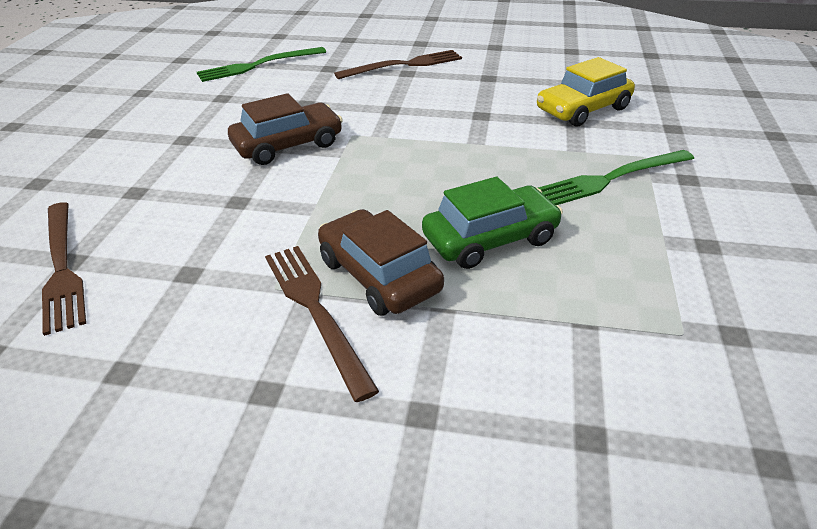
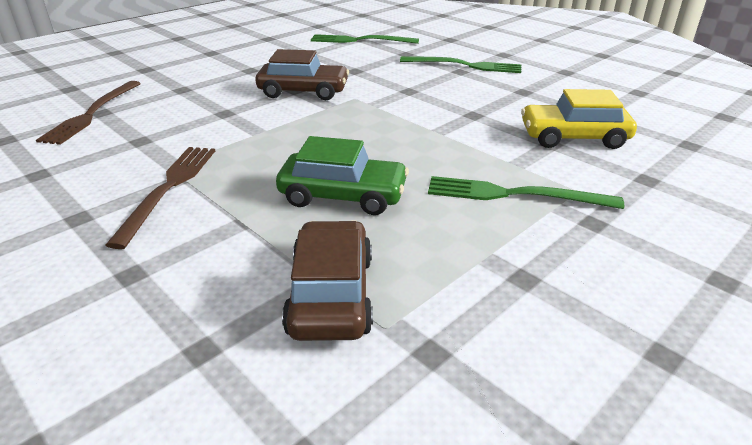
camera: 35 degrees right, 5 degrees down
brown car [318,209,444,316] -> brown car moved to [282,220,373,341]
brown fork [334,50,462,79] -> green fork [400,56,521,73]

